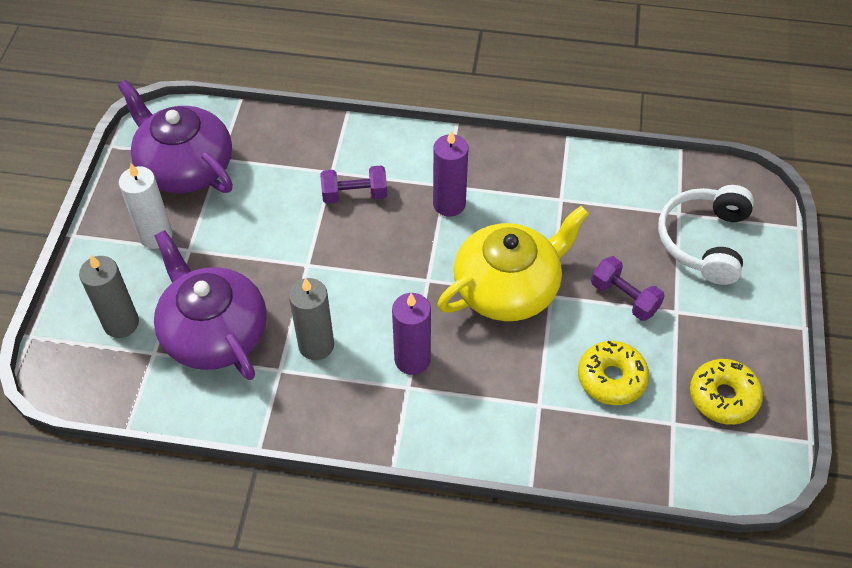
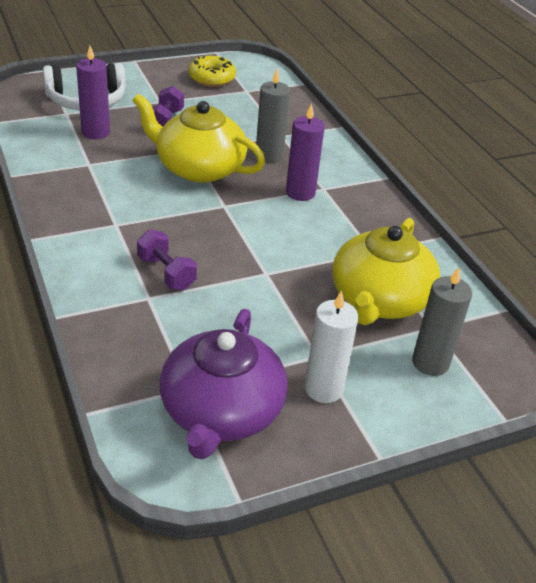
camera: 125 degrees left, 15 degrees down
purple teapot [154,230,267,380] -> yellow teapot [332,218,440,325]
grey candle [289,278,334,360] -> grey candle moved to [256,69,290,163]
purple candle [433,130,469,217] -> purple candle moved to [76,46,110,139]
yellow donut [578,341,649,405] -> none

